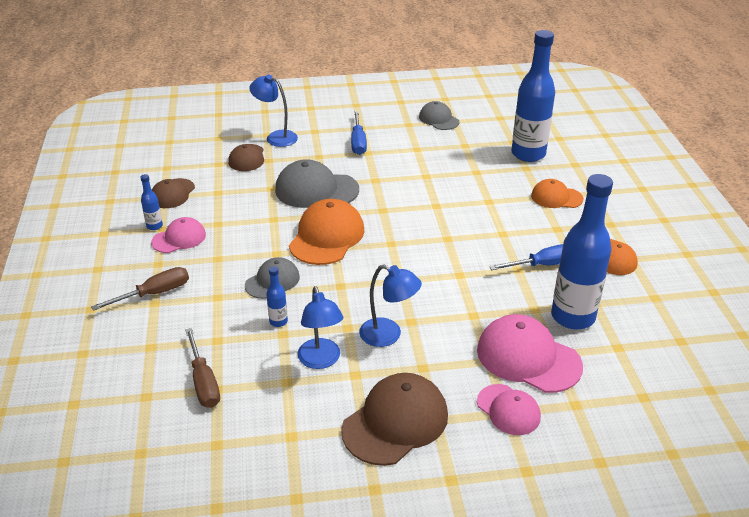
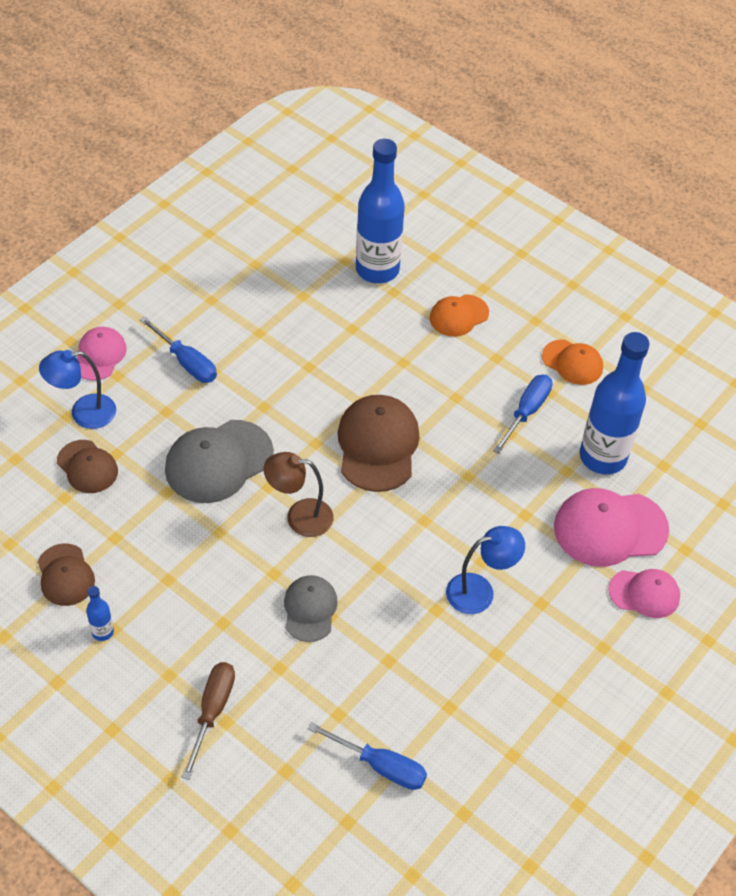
camera: 45 degrees left, 15 degrees up
pink cap [151,217,206,253] -> pink cap moved to [77,327,127,381]
brown screwdriver [185,328,220,408] -> blue screwdriver [308,722,427,790]
blue bottle [266,266,288,327] -> none
orange cap [289,199,364,265] -> brown lamp [263,452,333,537]
blue lamp [298,286,343,369] -> none
brown cap [341,373,448,466] -> brown cap moved to [337,395,420,492]
grey cap [419,101,459,130] -> none

